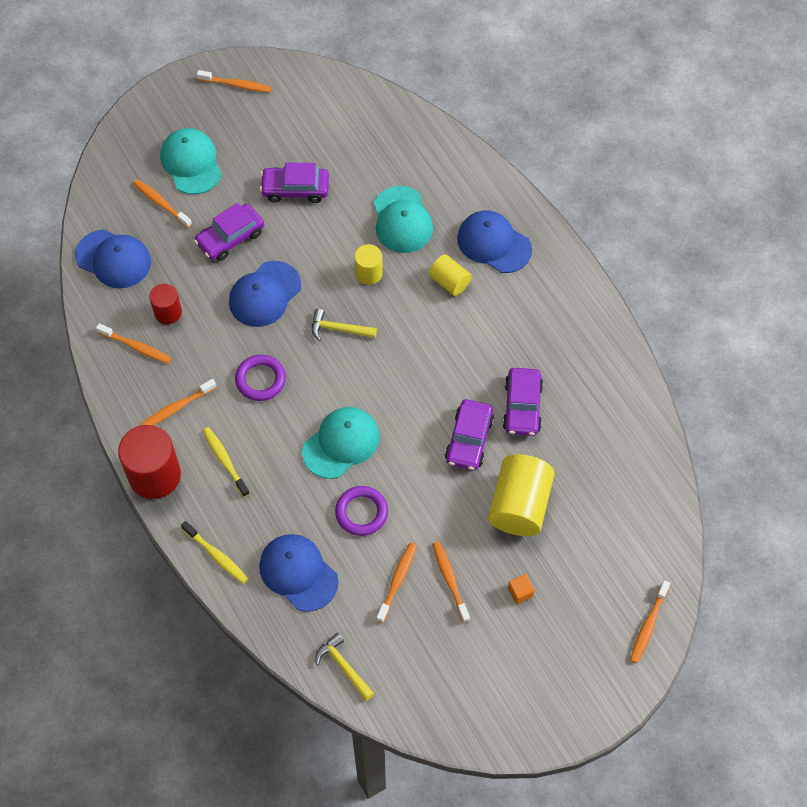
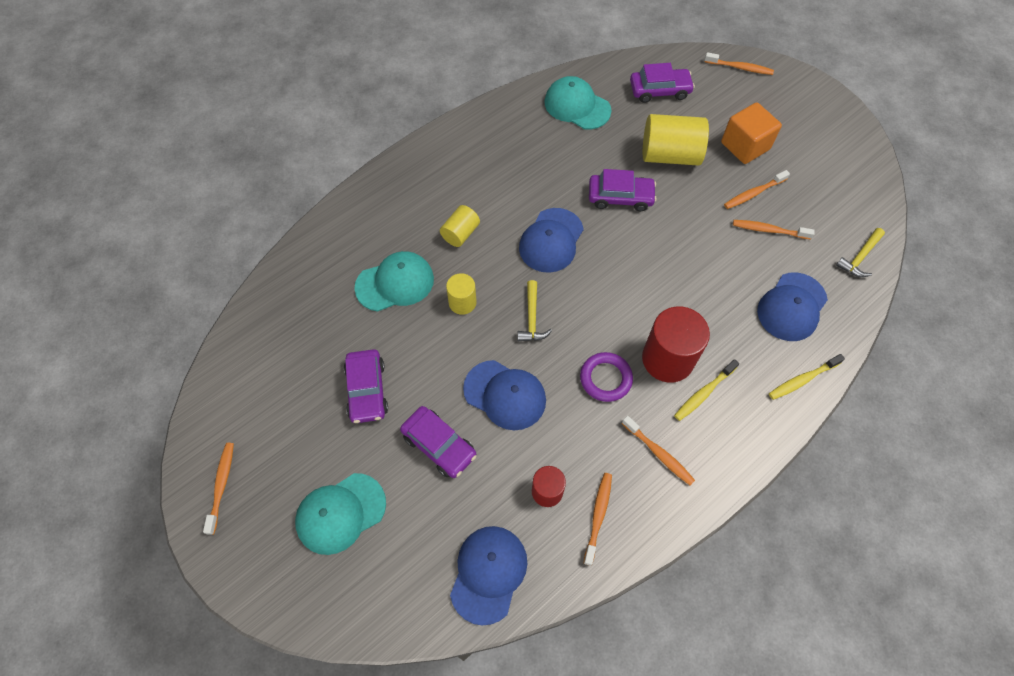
camera: 100 degrees left, 0 degrees up
red cylinder [118,425,181,499] -> red cylinder moved to [642,307,710,382]
orange toothbrush [133,179,192,228] -> none
yellow toothbrush [181,521,249,584] -> yellow toothbrush turned 150 degrees counterclockwise [769,354,845,400]
turquoise cap [302,407,380,479] -> turquoise cap moved to [544,76,611,130]
purple ring [335,486,388,536] -> none
blue cap [457,210,532,273] -> blue cap moved to [519,208,584,273]
purple car [502,368,543,436] -> purple car moved to [630,63,695,103]
orange cube [508,574,535,604] -> orange cube [721,102,782,164], size x2.23

